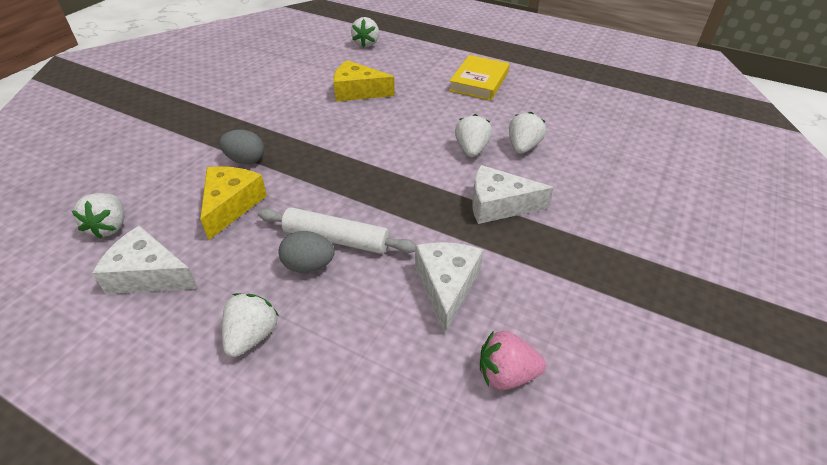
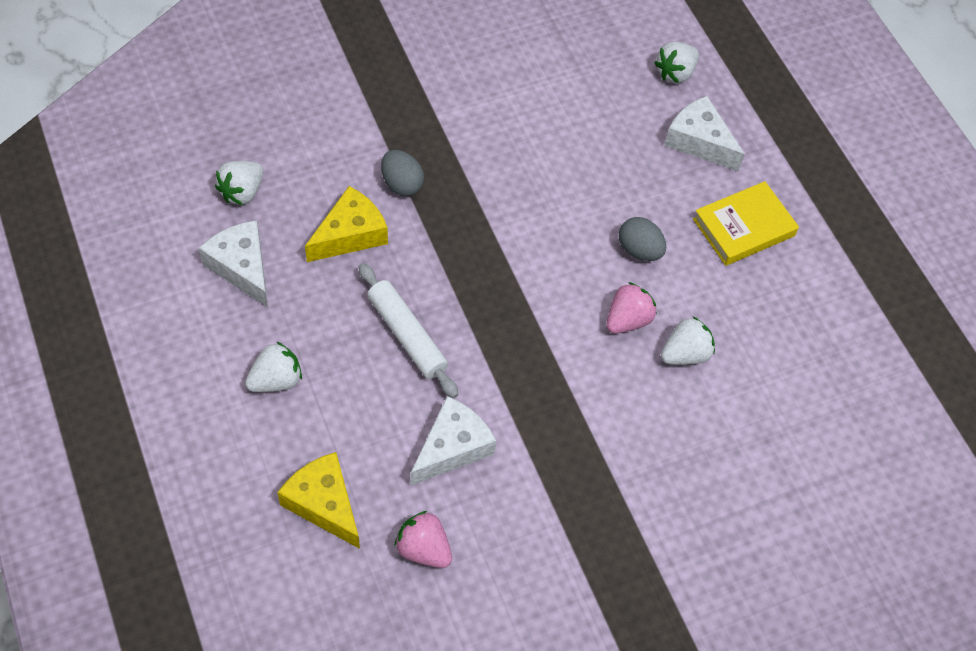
camera: 35 degrees right, 15 degrees up
grey egg [278,231,335,273] -> grey egg moved to [619,217,666,261]
yellow cheese [333,60,395,101] -> yellow cheese moved to [277,452,360,549]
white strawberry [455,114,492,157] -> pink strawberry [606,282,657,334]
white cheese [472,165,554,224] -> white cheese moved to [664,96,745,171]

